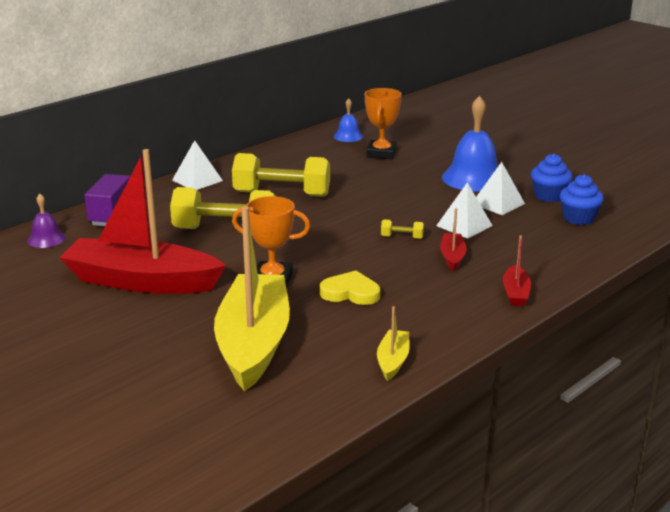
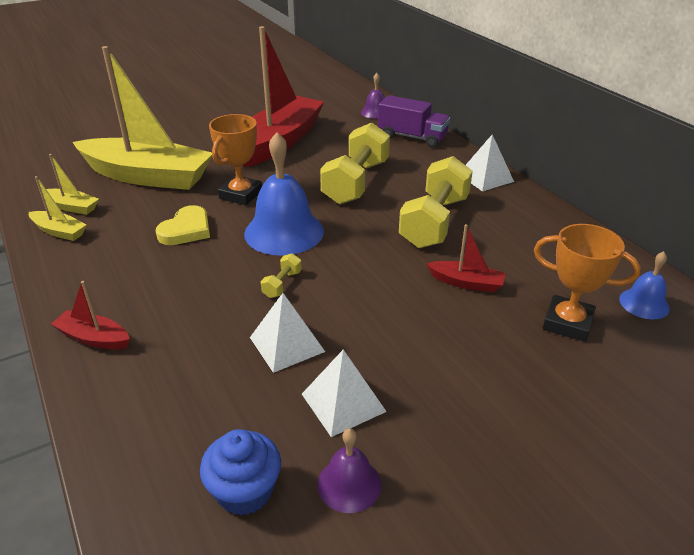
camera: 105 degrees right, 10 degrees up
red boat [440,208,467,271] -> red boat moved to [426,224,506,292]
blue bell [442,96,498,191] -> blue bell moved to [244,132,324,256]
blue cupcake [531,153,573,202] -> purple bell [317,428,381,513]
none -> yellow boat [46,154,99,215]

